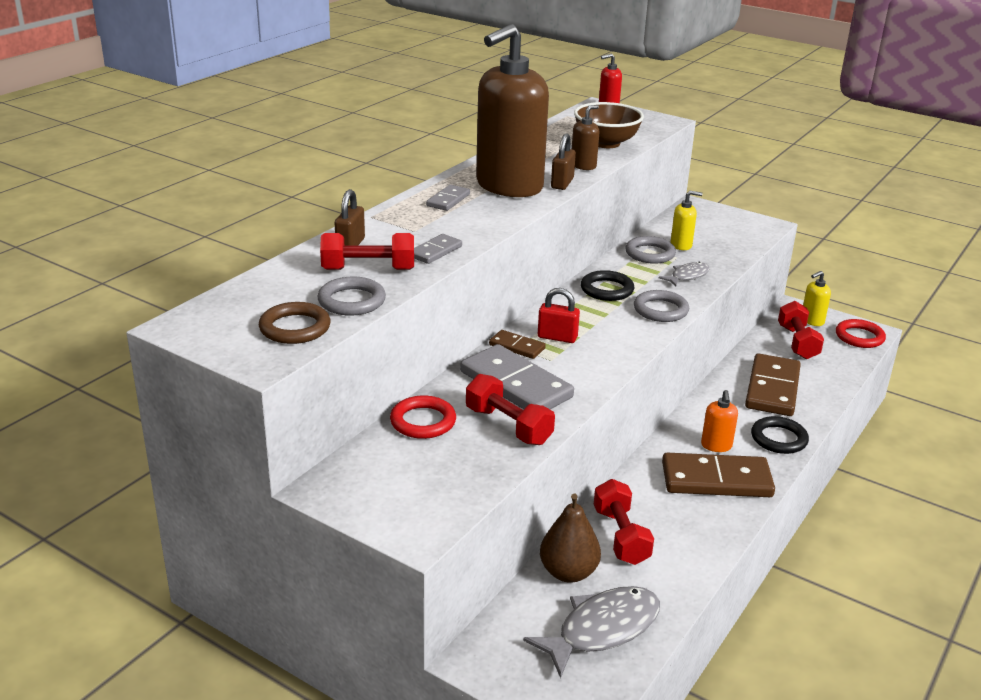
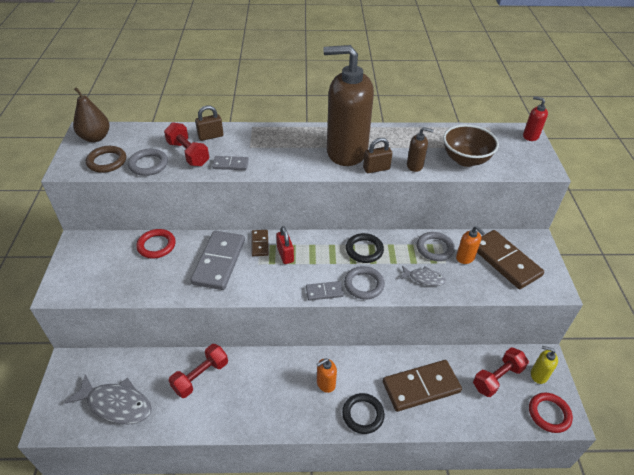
camera: 55 degrees right, 15 degrees up
grey domino [426,185,470,211] -> grey domino moved to [306,281,344,301]
red dumbbell [466,374,555,445] -> none
brown pear [540,494,601,583] -> brown pear moved to [73,87,110,142]
brown domino [662,453,775,497] -> brown domino moved to [477,230,544,289]
yellow soap dispenser [671,191,702,250] -> orange soap dispenser [456,226,485,264]

